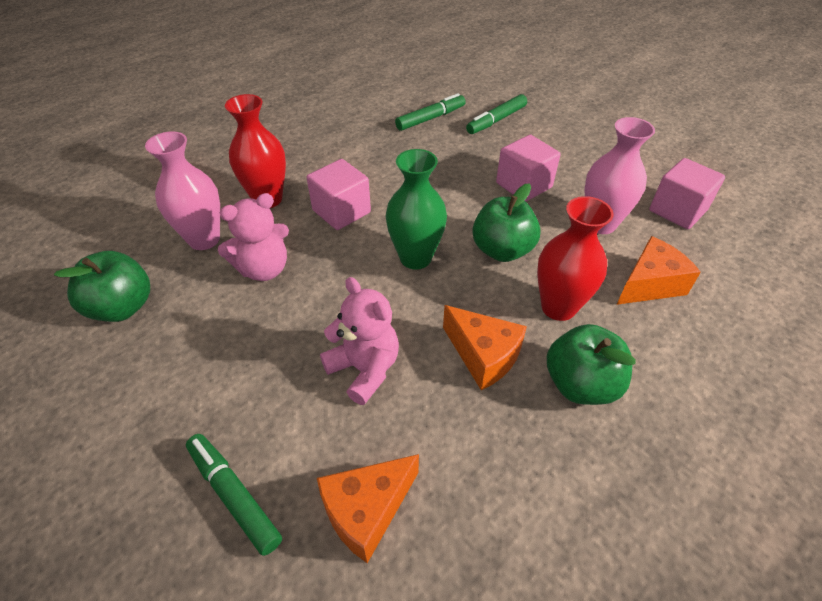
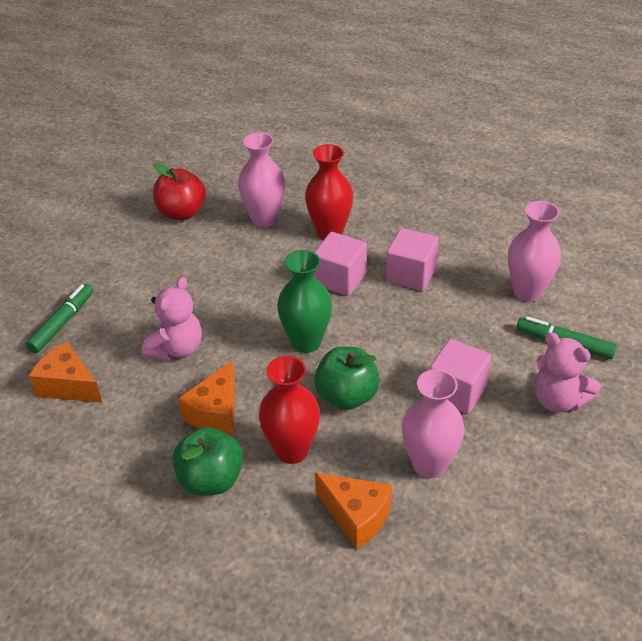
camera: 70 degrees right, 5 degrees down
green apple [54,251,150,322] -> red apple [153,163,206,220]
pink teddy bear [218,193,289,281] -> pink teddy bear moved to [534,332,601,412]
green marker [395,93,466,131] -> pink vase [508,201,561,302]
pink cube [649,158,725,229] -> pink cube moved to [386,228,439,291]

